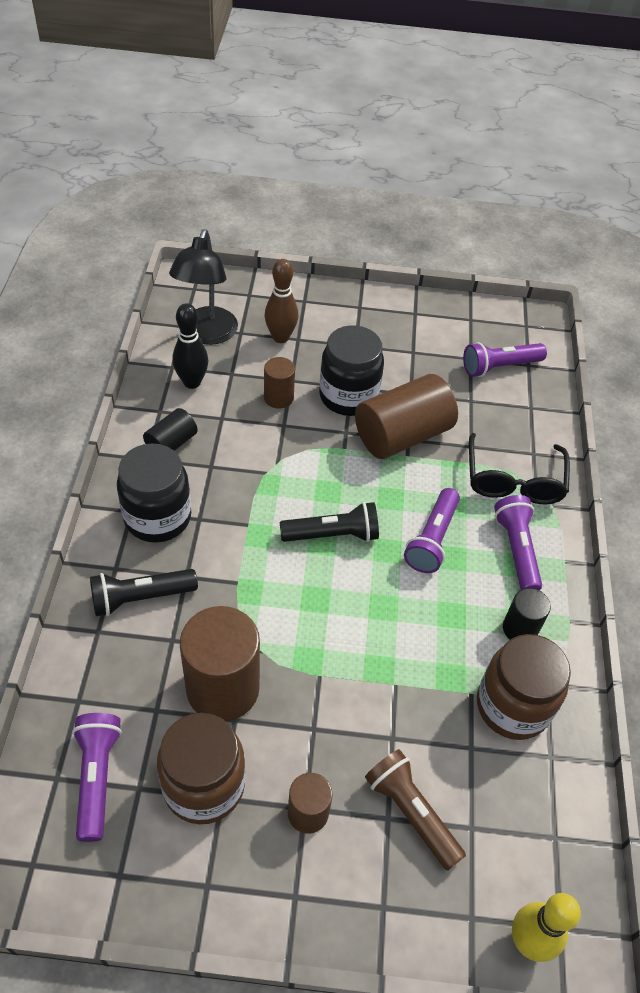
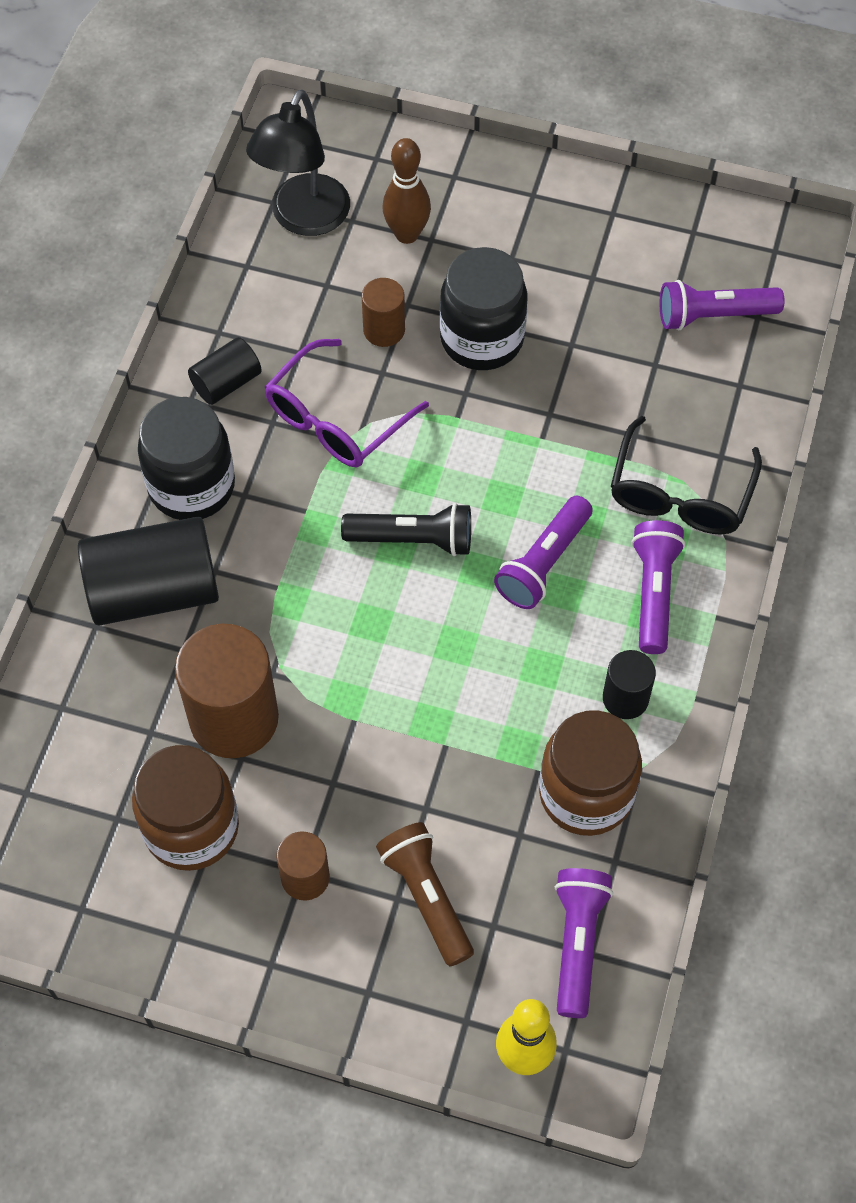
camera: 15 degrees right, 10 degrees up
purple flashlight [72,713,122,842] -> purple flashlight moved to [555,868,613,1018]
black flashlight [90,569,198,616] -> black cylinder [78,517,219,626]
black bowling pin [172,303,208,389] -> none
brown cylinder [355,374,458,459] -> none
none -> purple glasses [265,339,429,467]

